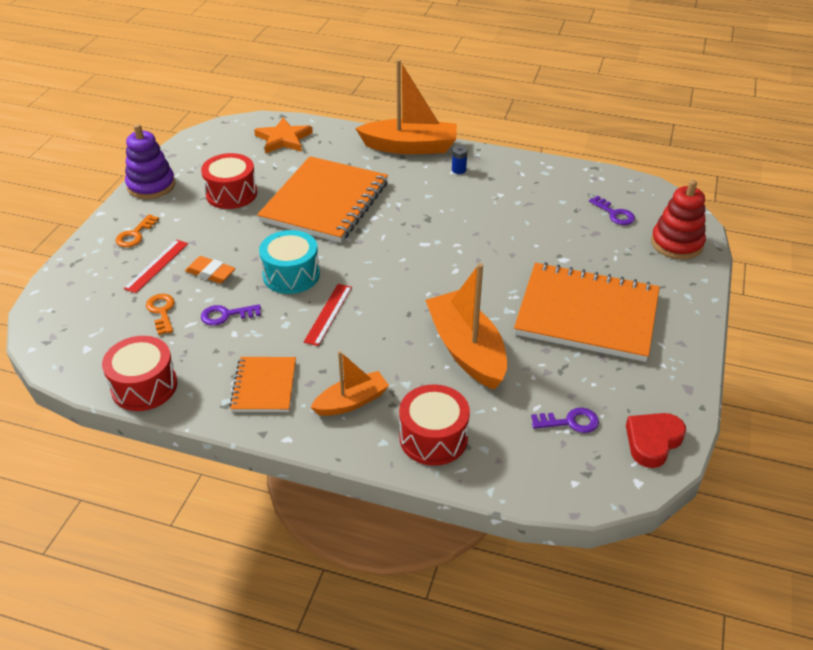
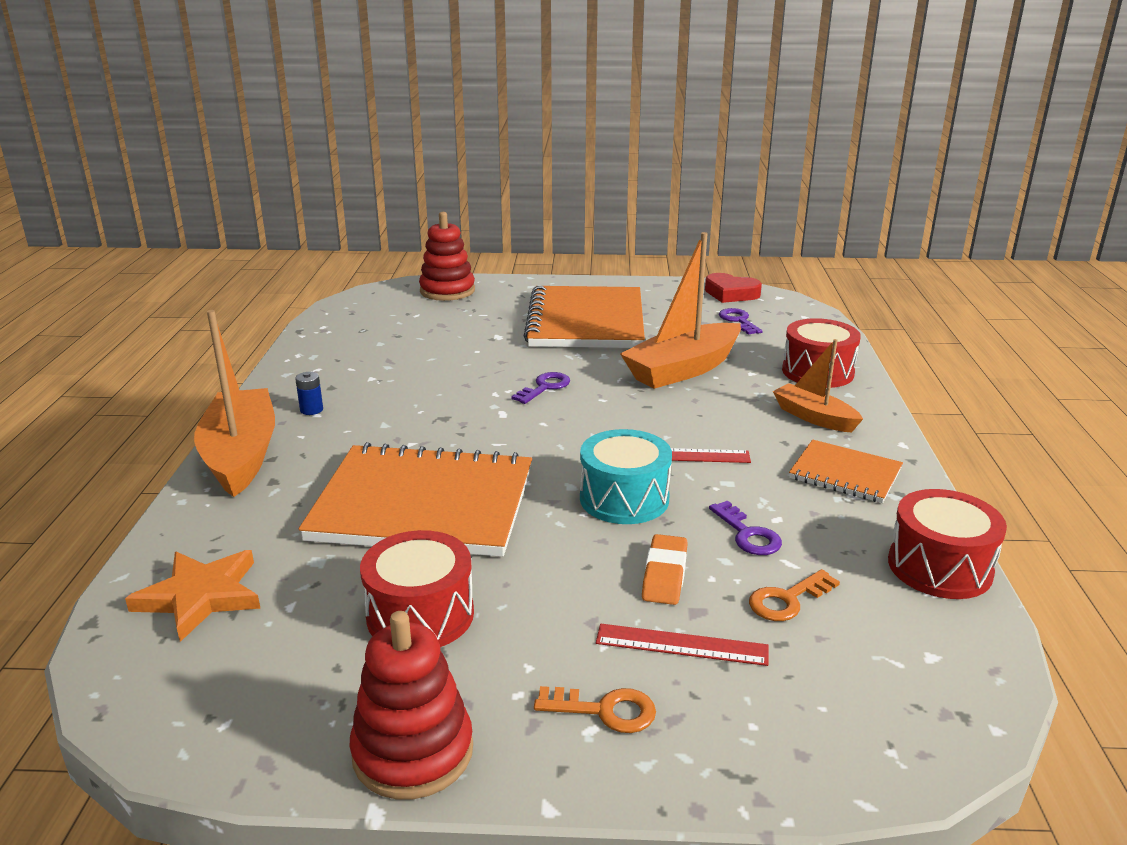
camera: 105 degrees left, 15 degrees down
purple stacking toy [125,124,175,199] -> red stacking toy [350,611,473,800]
orange notebook [229,357,296,412] -> orange notebook turned 45 degrees clockwise [789,440,903,503]
purple key [589,196,635,225] -> purple key moved to [511,372,570,404]

